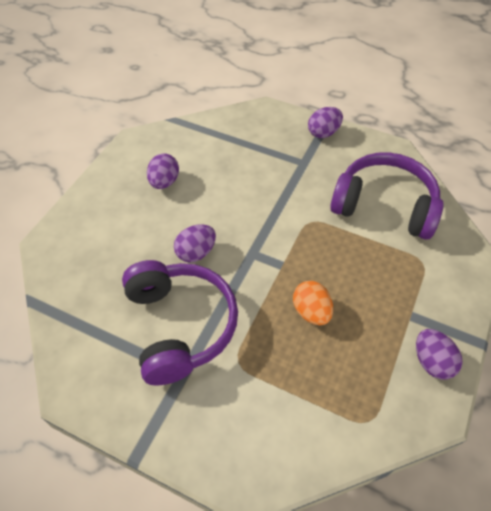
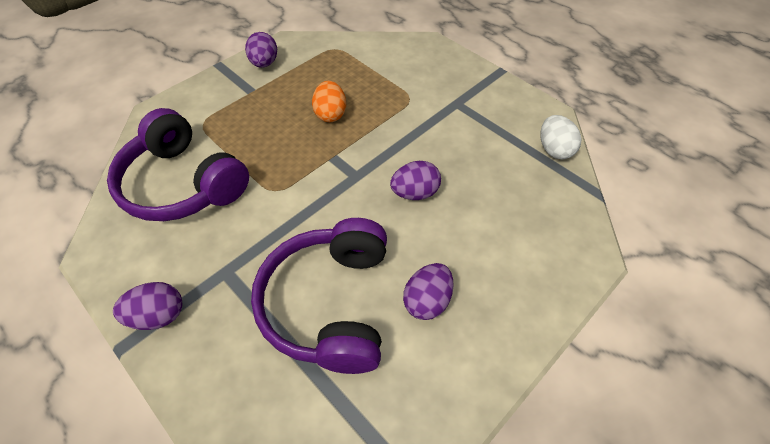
camera: 160 degrees left, 0 degrees up
purple headphones [122,260,238,385] -> purple headphones moved to [251,218,387,374]
none -> white egg [541,115,582,159]

